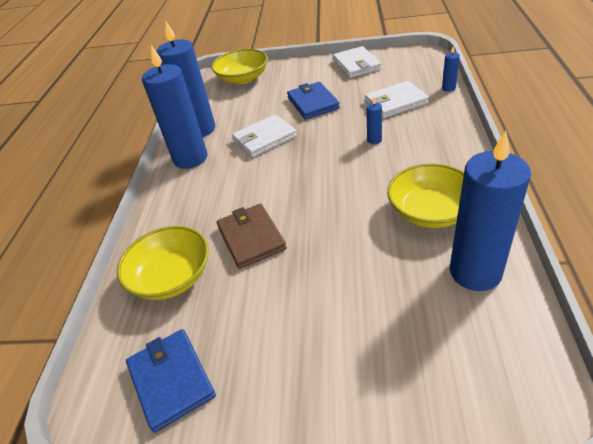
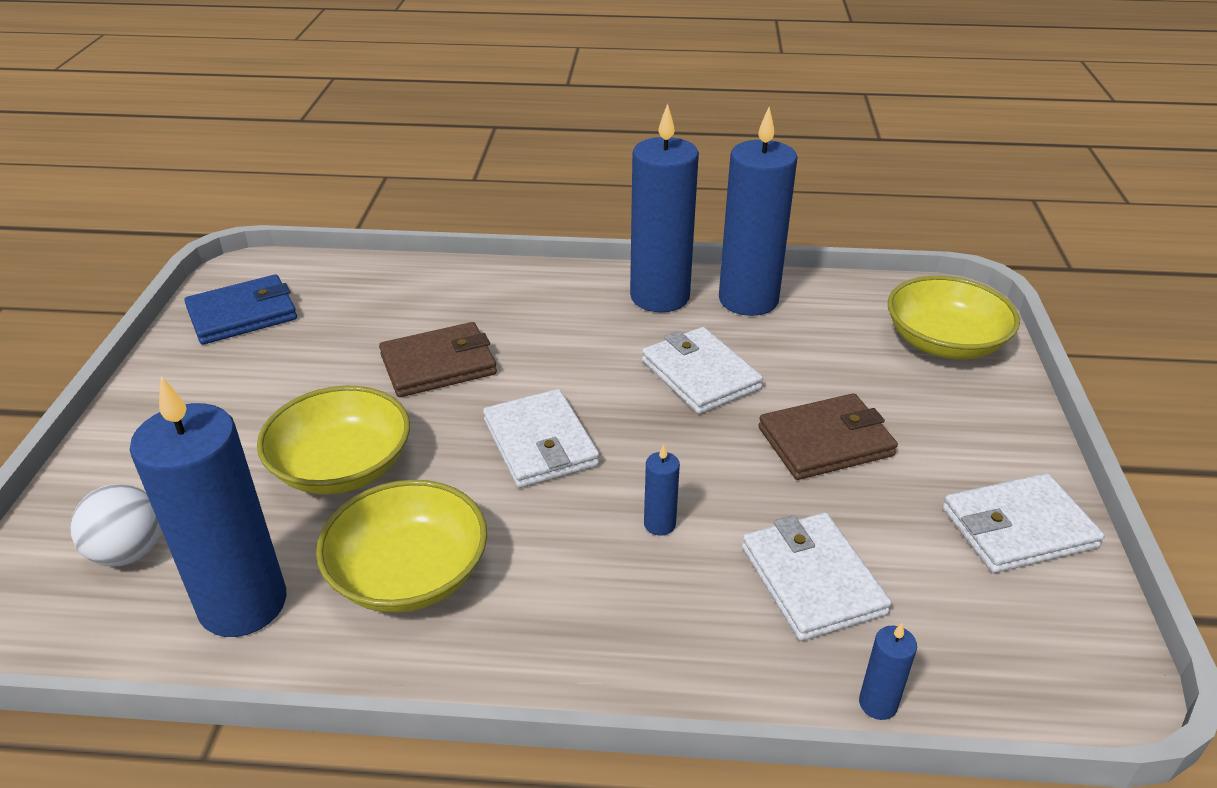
camera: 85 degrees right, 5 degrees down
yellow bowl [117,226,209,300] -> yellow bowl moved to [257,386,410,494]
blue wallet [287,82,340,119] -> brown wallet [758,393,898,480]
none -> white ball [70,484,161,567]
none -> white wallet [483,389,599,488]

